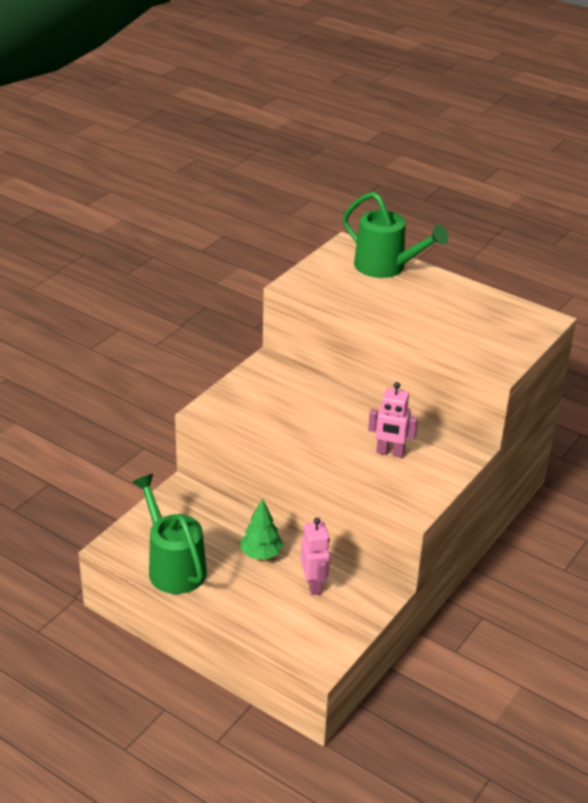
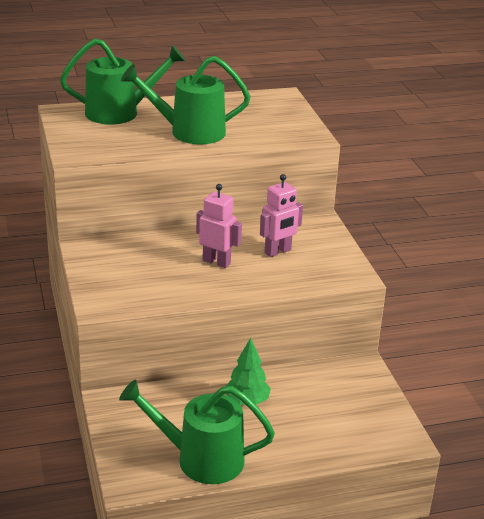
camera: 50 degrees left, 5 degrees down
pink robot [301,518,330,595] -> pink robot moved to [196,184,242,268]
none -> green watering can [121,56,250,145]

